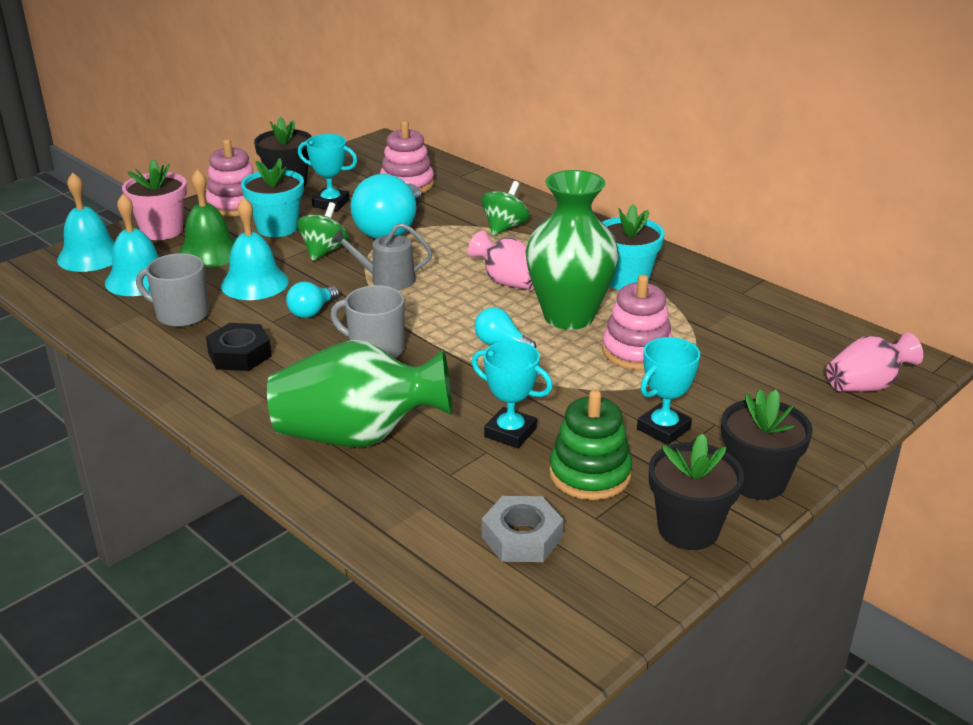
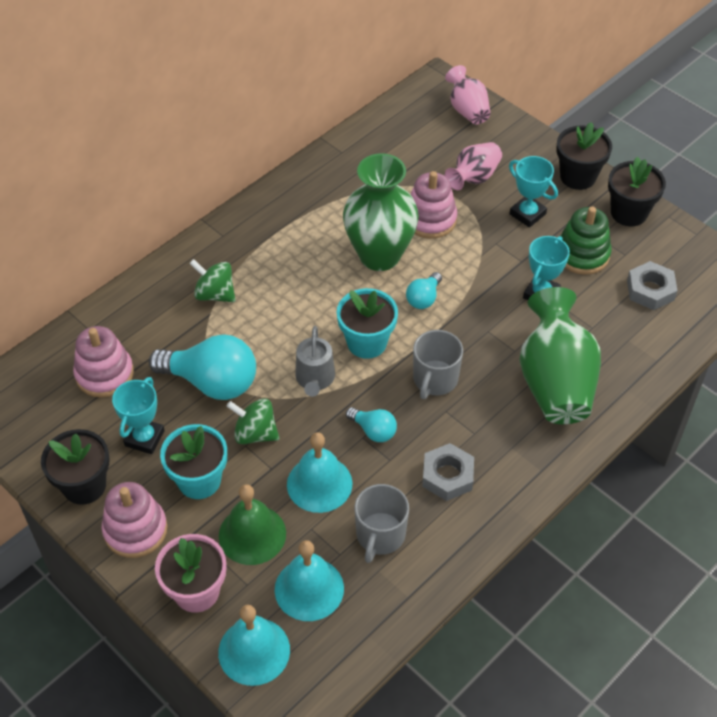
camera: 90 degrees left, 20 degrees up
black nut [206,323,272,371] -> grey nut [422,443,474,501]
pink vase [468,231,534,290] -> pink vase moved to [445,142,502,190]
turquoise flower pot [602,204,665,290] -> turquoise flower pot moved to [337,288,398,359]

